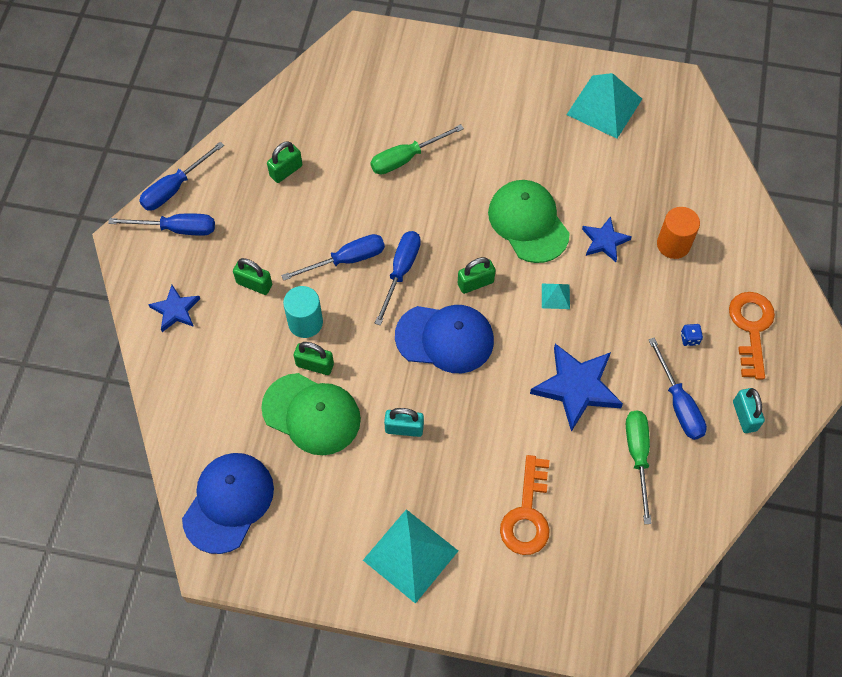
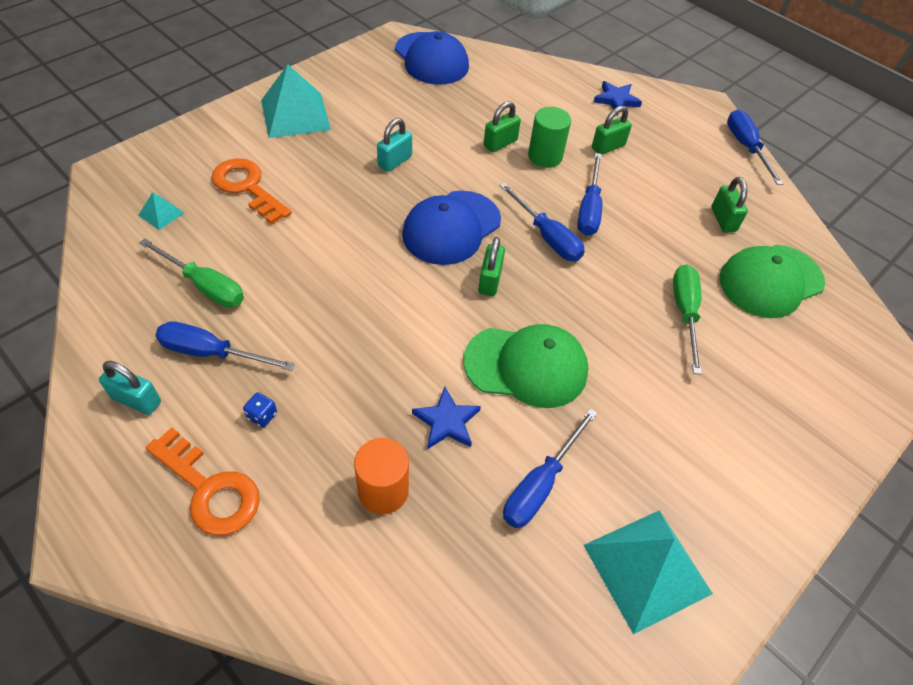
camera: 120 degrees right, 10 degrees down
blue screwdriver [108,213,215,236] -> blue screwdriver moved to [503,408,597,528]
green cap [261,373,361,455] -> green cap moved to [719,245,825,318]
turquoise cylinder [283,286,323,338] -> green cylinder [528,107,571,168]
blue star [530,344,623,432] -> none
turquoise pyramid [542,284,570,309] -> turquoise pyramid moved to [138,192,184,230]

